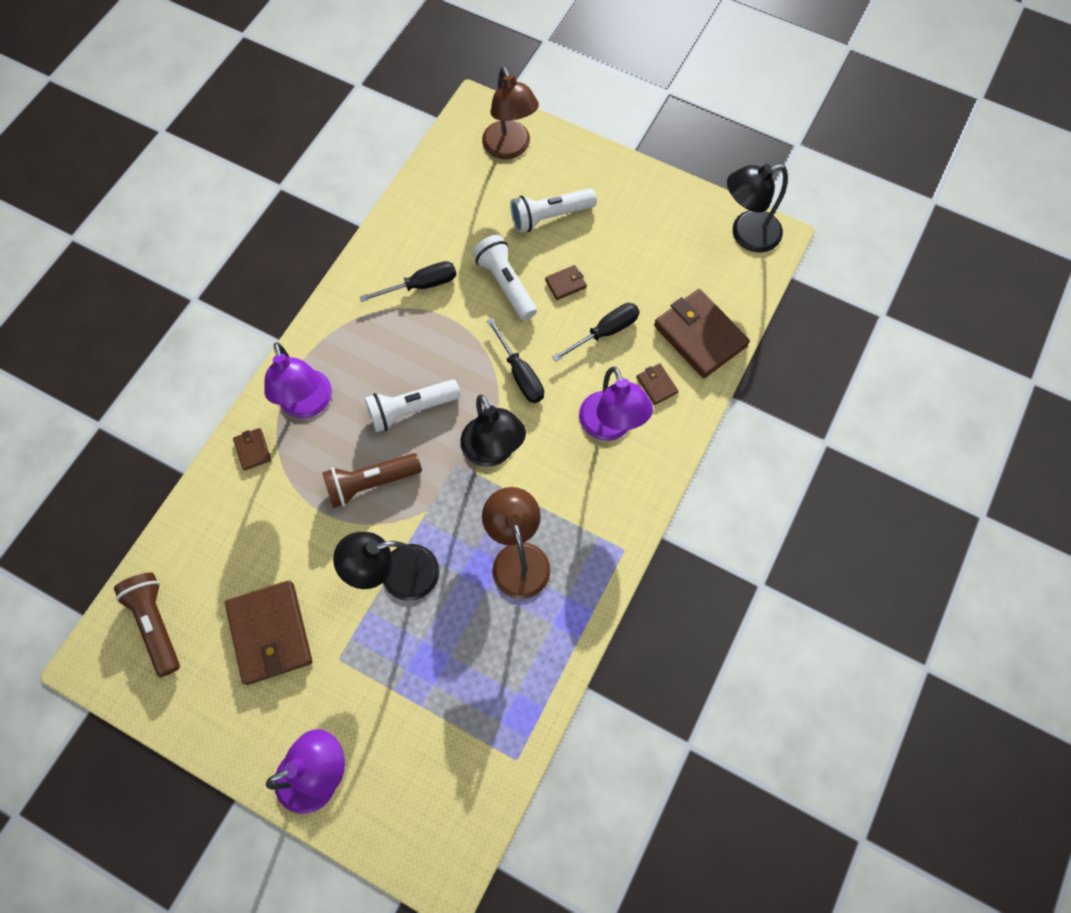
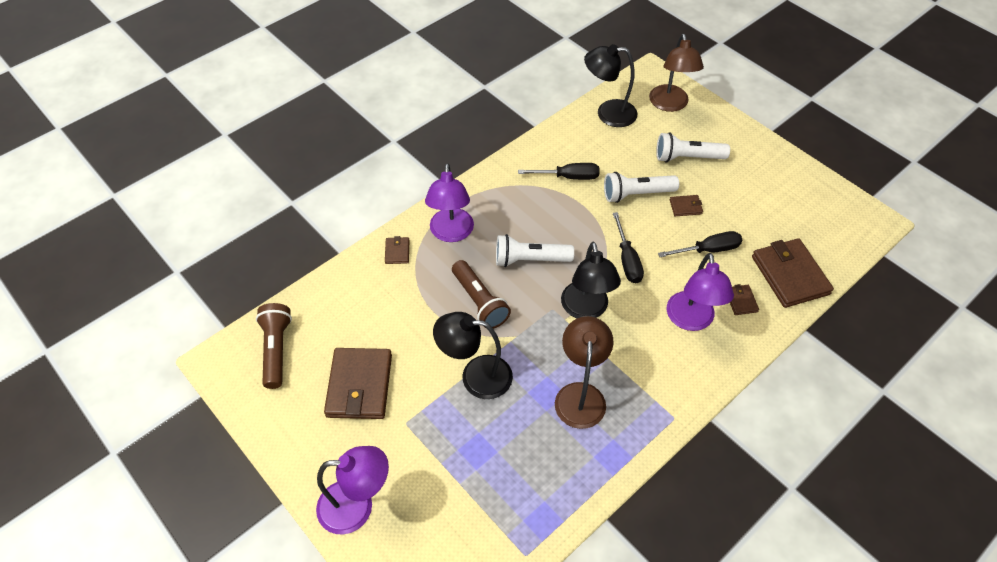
camera: 20 degrees right, 15 degrees down
brown flashlight [322,453,422,508] -> brown flashlight turned 120 degrees counterclockwise [452,260,511,329]
white flashlight [472,235,537,320] -> white flashlight turned 90 degrees counterclockwise [604,172,679,203]
black lamp [727,164,788,252] -> black lamp moved to [584,44,637,127]

